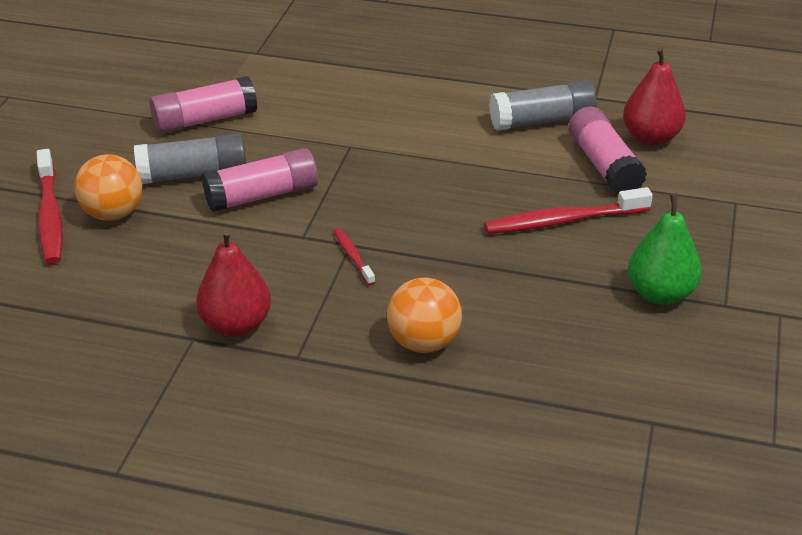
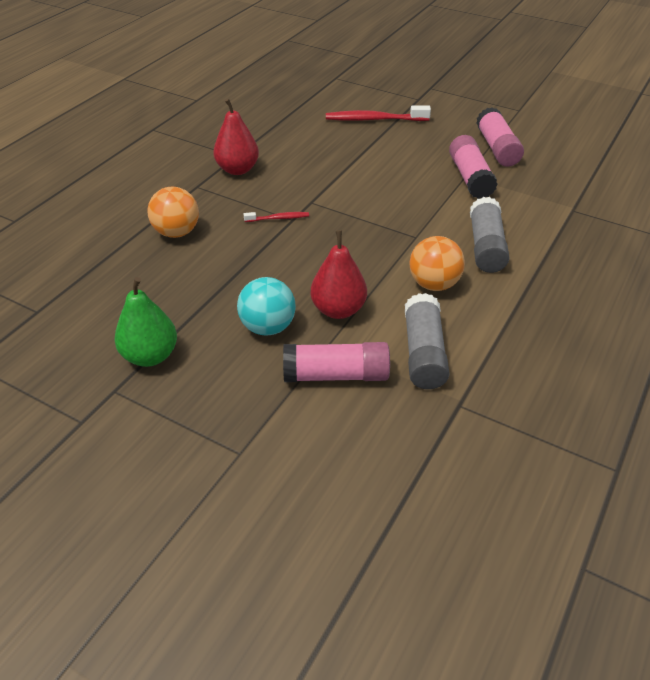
camera: 105 degrees right, 5 degrees up
orange ball [74,154,142,221] -> orange ball moved to [409,236,465,291]
grey glue stick [134,133,246,184] -> grey glue stick moved to [470,197,509,273]
pink glue stick [202,148,318,212] -> pink glue stick moved to [476,107,524,167]
red toothbrush [484,187,653,234] -> turquoise ball [237,277,296,335]
red pear [623,47,686,146] -> red pear moved to [311,230,367,319]

